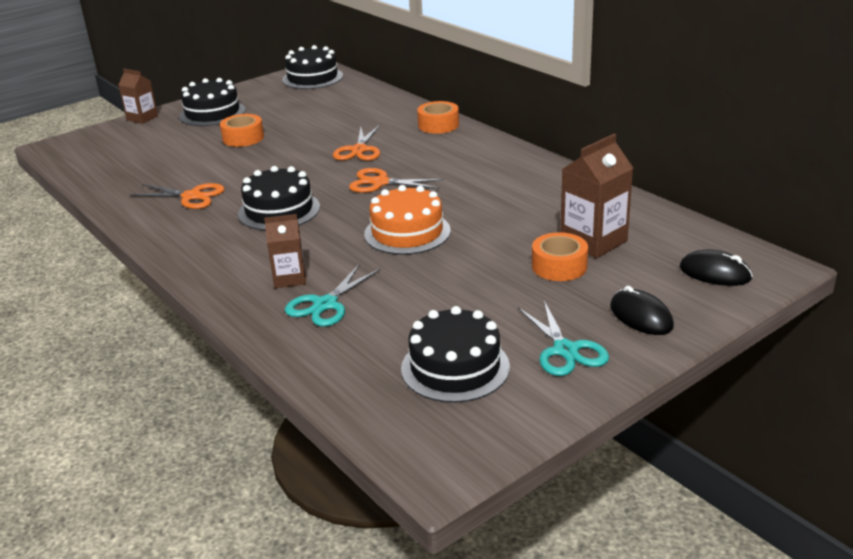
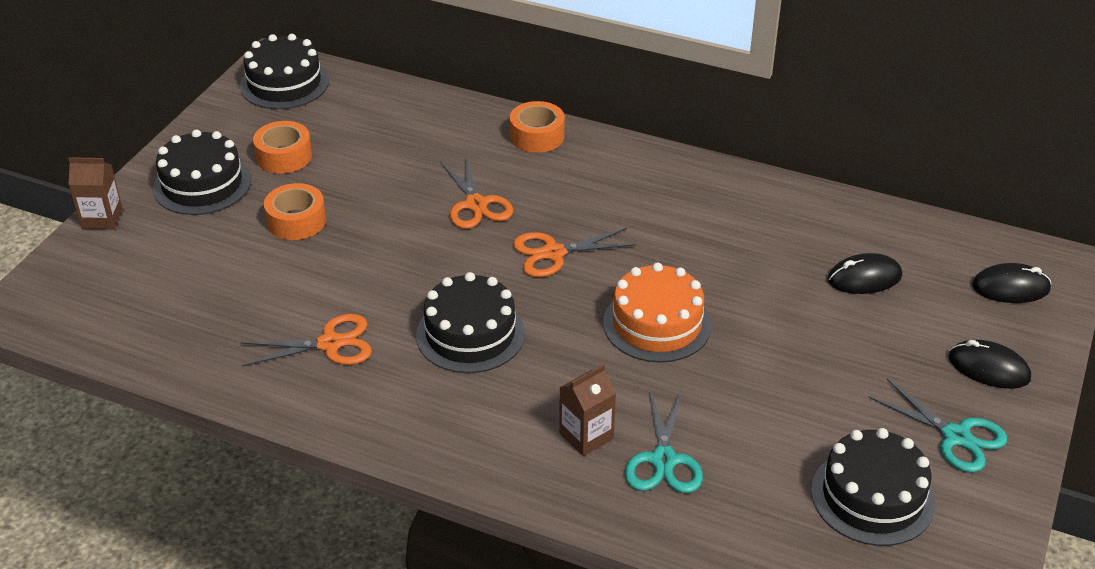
camera: 30 degrees left, 10 degrees up
orange tape [532,232,588,281] -> orange tape moved to [253,121,312,173]
brown carton [561,134,633,258] -> black mouse [828,253,902,294]

